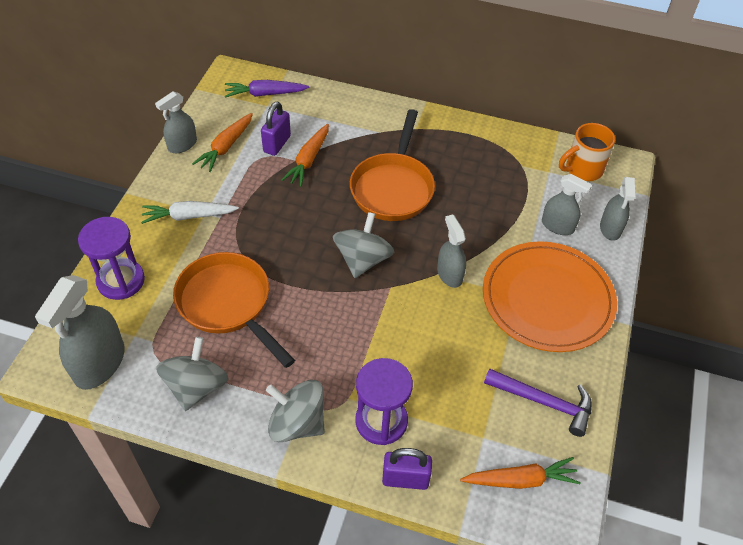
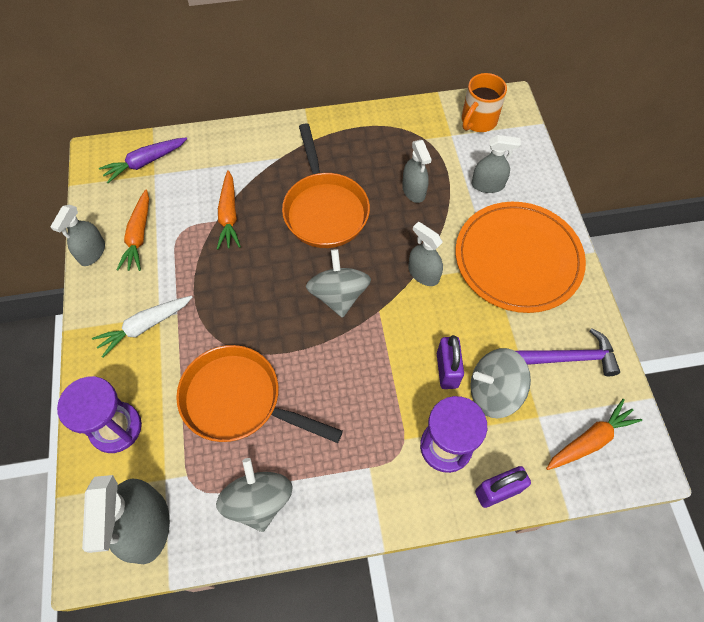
camera: 25 degrees left, 10 degrees up
purple padlock [261,101,291,156] -> purple padlock moved to [437,335,464,389]
grey spinning top [266,380,325,442] -> grey spinning top moved to [470,348,531,418]
grey spray bottle [600,177,635,241] -> grey spray bottle moved to [402,140,432,203]

